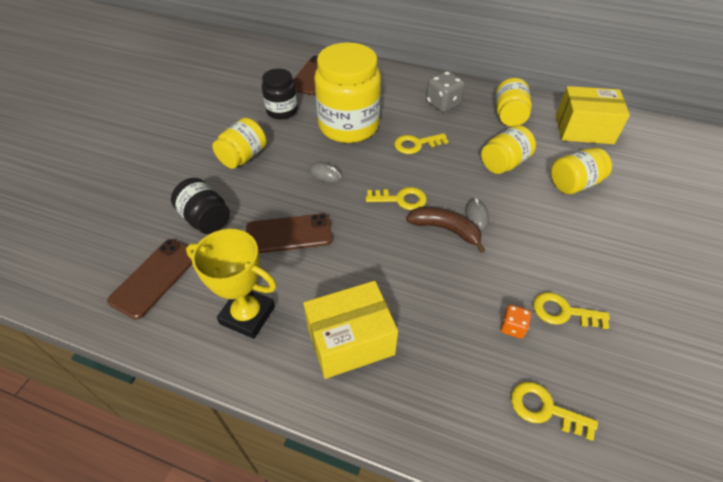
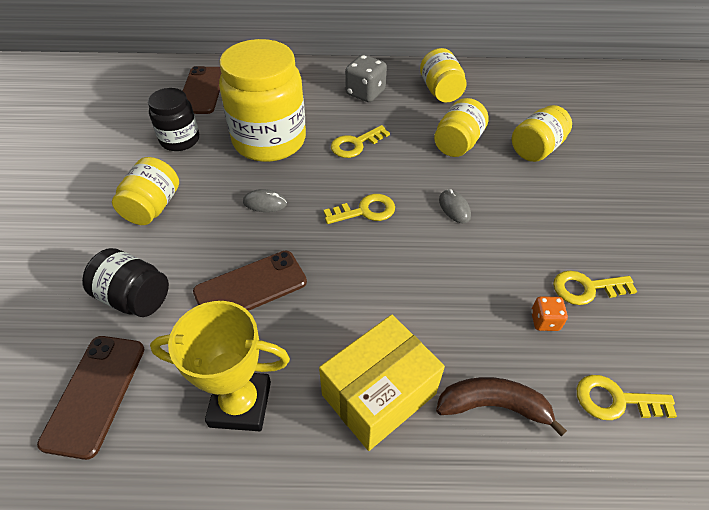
camera: 20 degrees left, 0 degrees up
brown banana [406,207,485,253] -> brown banana moved to [436,377,567,437]
yellow box [556,86,630,144] -> none

